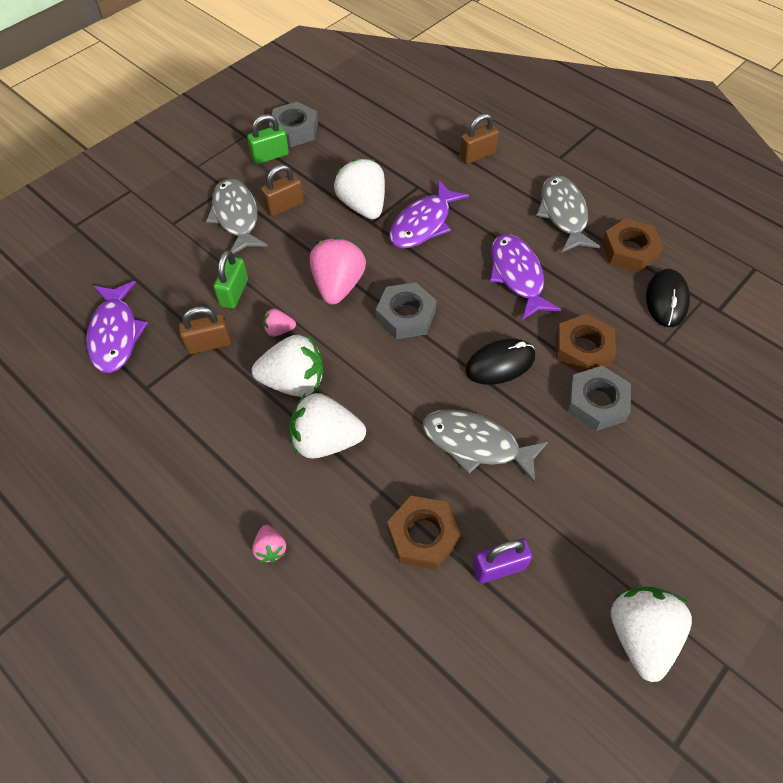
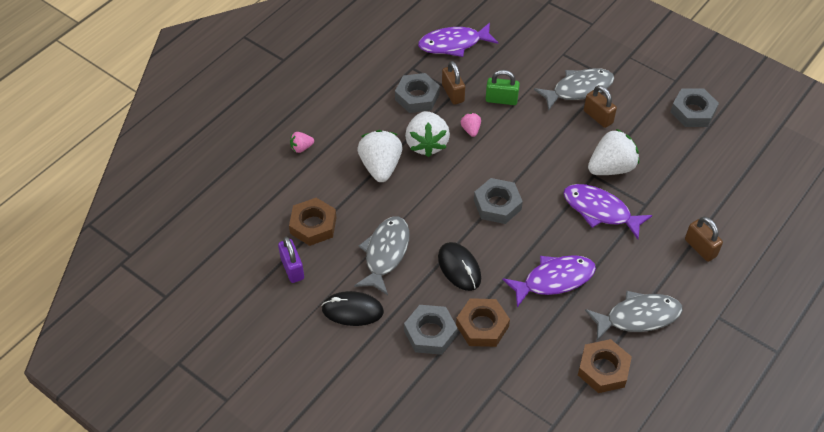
camera: 85 degrees right, 5 degrees down
green padlock [247,114,289,164] -> none
pink strawberry [310,237,366,304] -> none
white strawberry [611,586,692,682] -> none
black mouse [646,269,690,327] -> black mouse moved to [321,291,384,326]
none -> grey nut [395,73,440,113]

